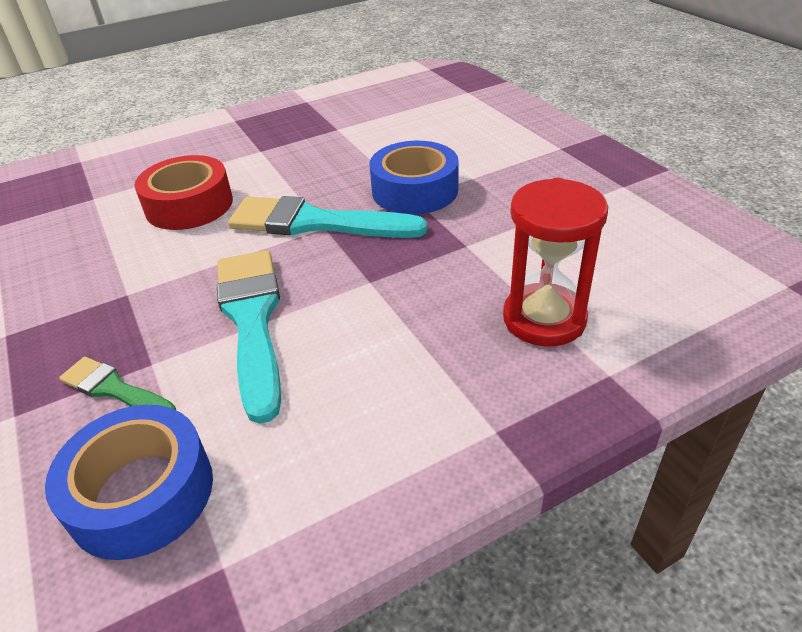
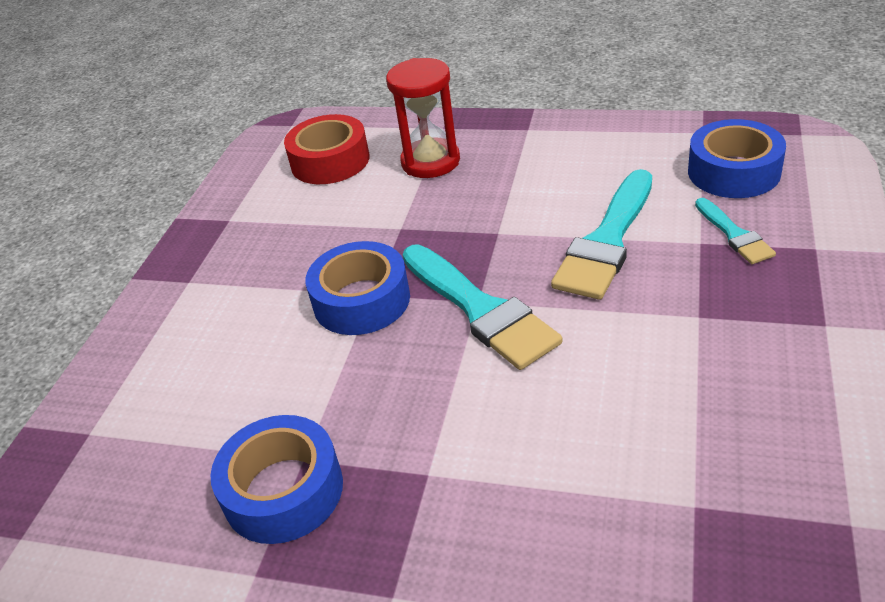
camera: 135 degrees left, 0 degrees up
green brush [59,357,176,410] -> turquoise brush [695,198,776,264]
red tape [134,155,233,230] -> red tape moved to [284,114,369,184]
none -> blue tape [211,415,343,544]

